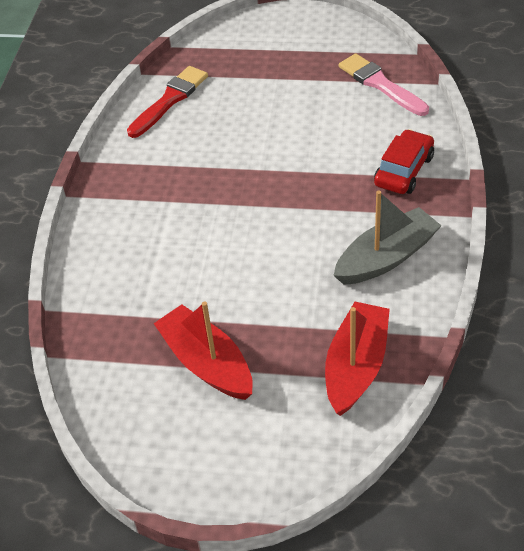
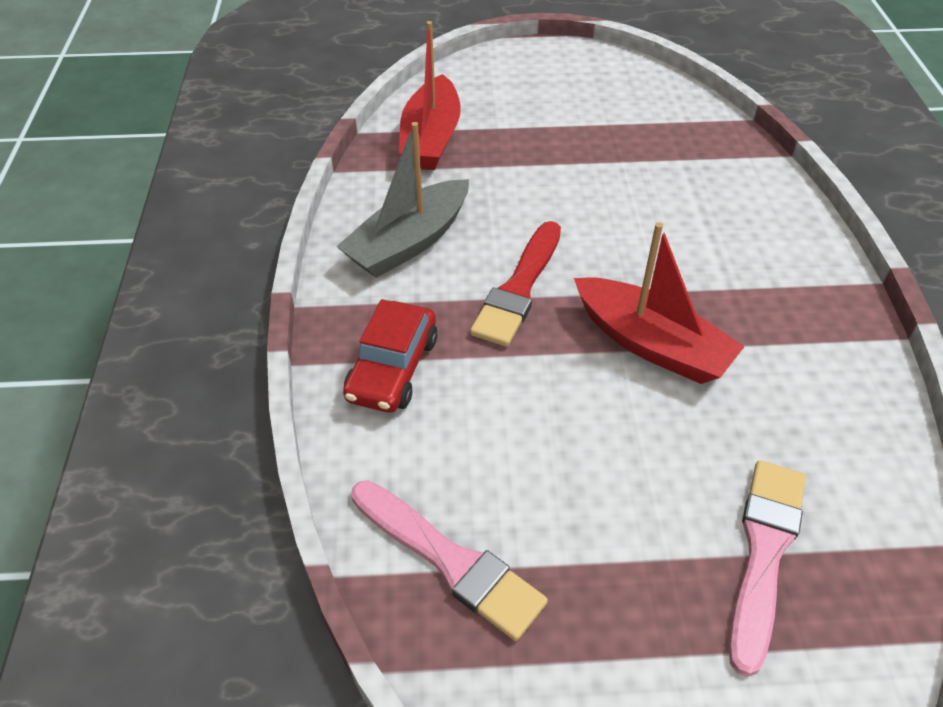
camera: 165 degrees right, 0 degrees up
red brush [127,66,208,138] -> red brush moved to [470,221,561,347]
red boat [153,301,253,400] -> red boat moved to [574,222,745,384]
none -> pink brush [729,460,806,677]

